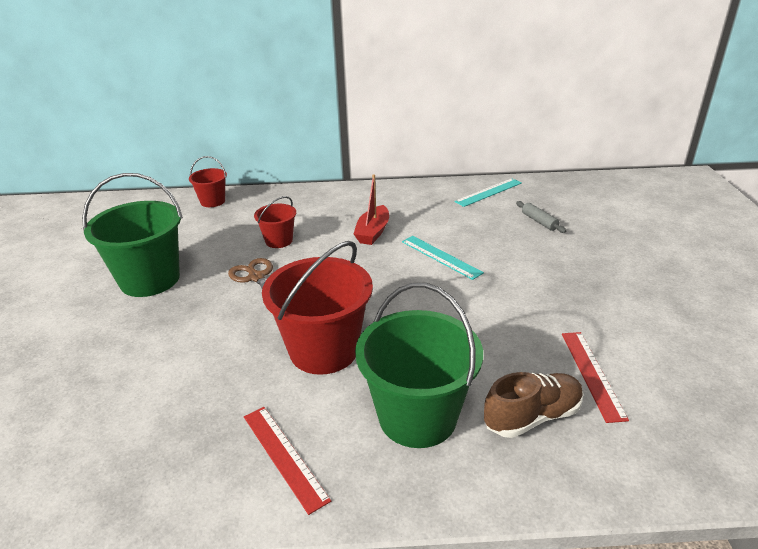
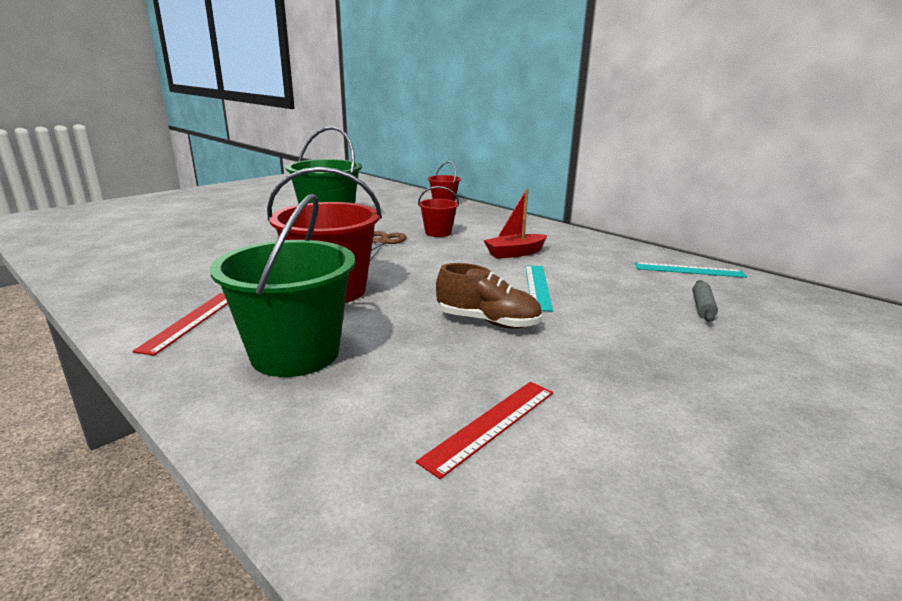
camera: 45 degrees right, 10 degrees down
brown shoe [484,372,583,438] -> brown shoe moved to [436,263,542,329]

